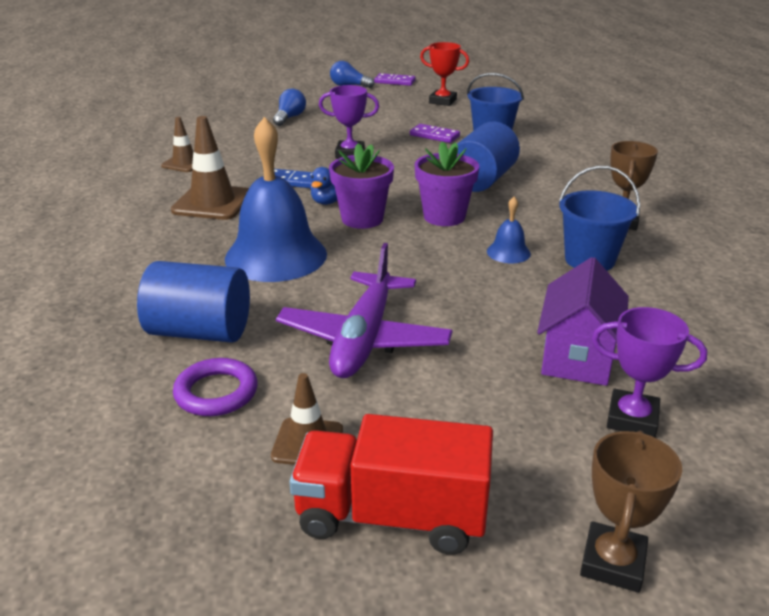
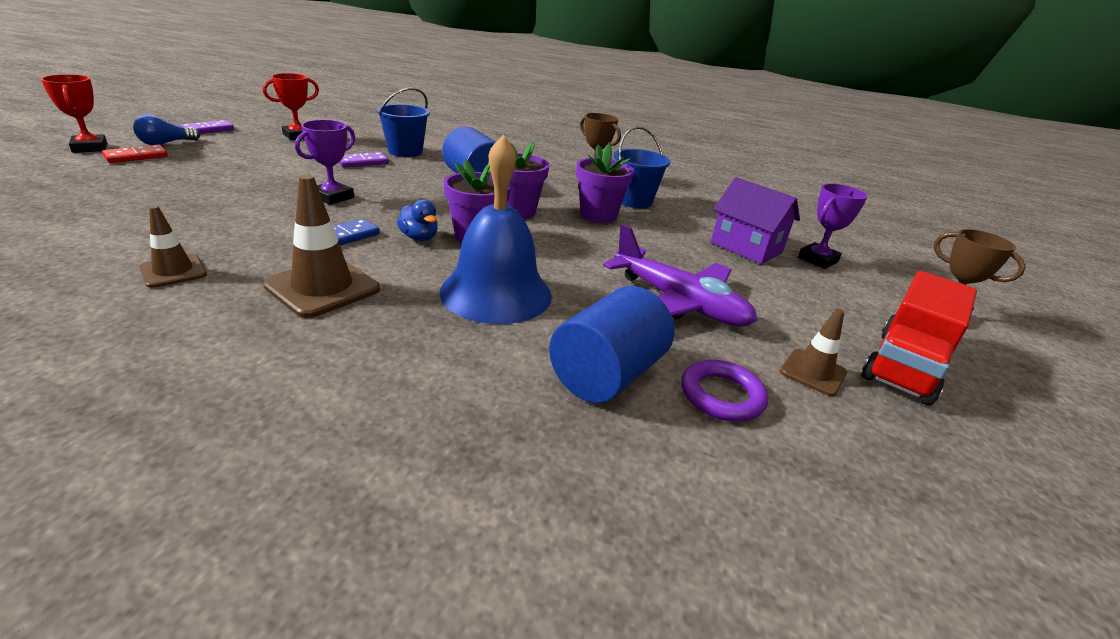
camera: 65 degrees left, 0 degrees up
blue light bulb [273,89,306,126] -> none
blue bell [487,197,531,263] -> purple flower pot [576,144,634,223]
none -> red trophy [41,74,107,153]
none -> red domino [102,145,168,163]

